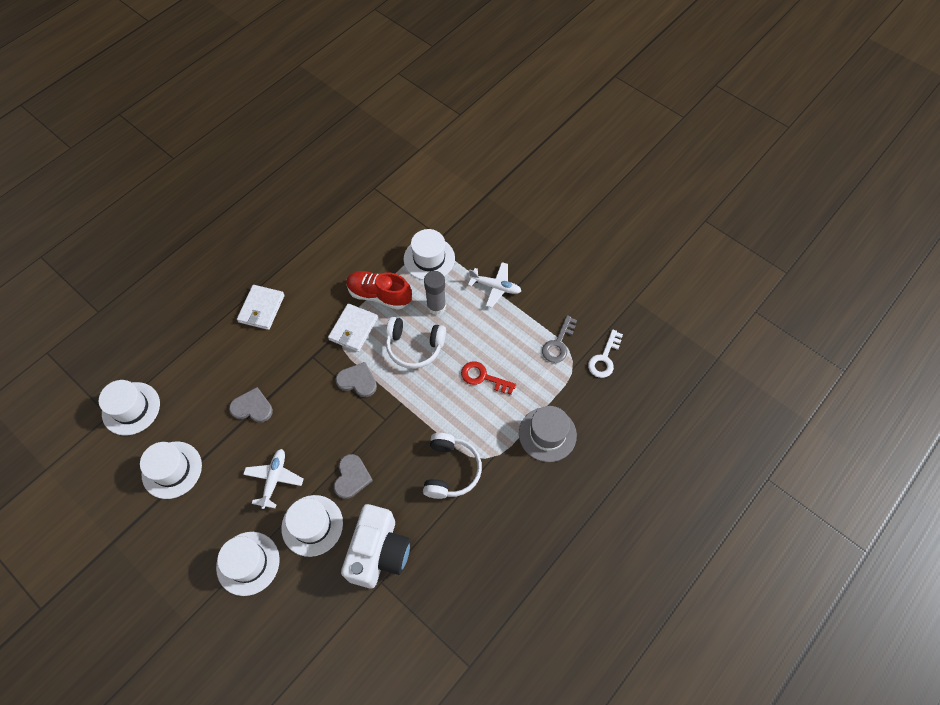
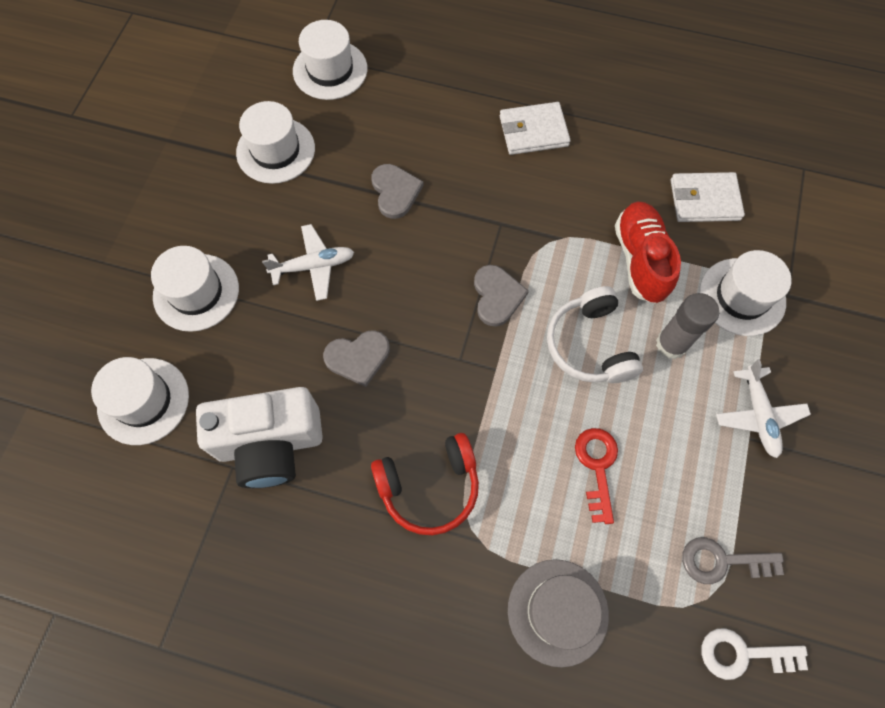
camera: 65 degrees right, 5 degrees up
white hat [281,495,343,557] -> white hat moved to [91,357,189,445]
white wallet [328,303,378,352] -> white wallet moved to [671,172,745,222]
white headphones [423,433,482,499] -> red headphones [371,433,479,535]

